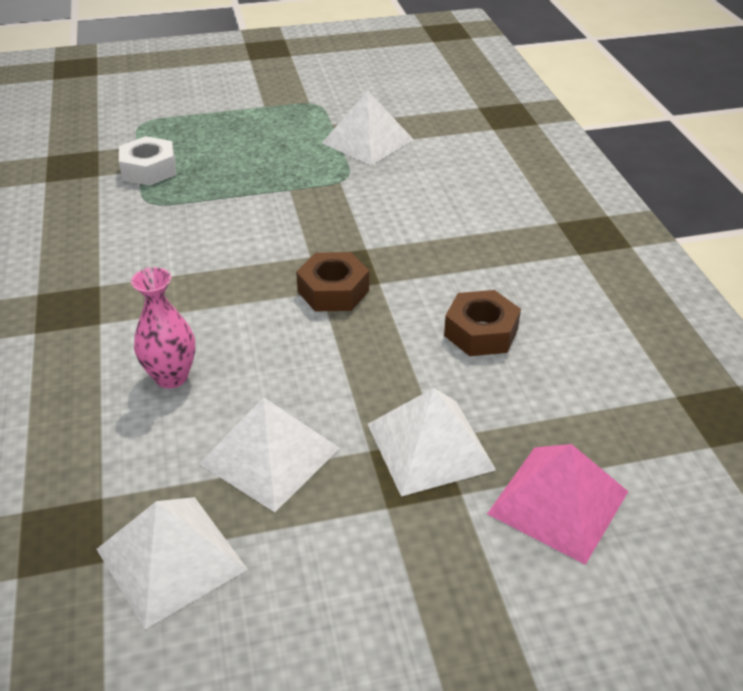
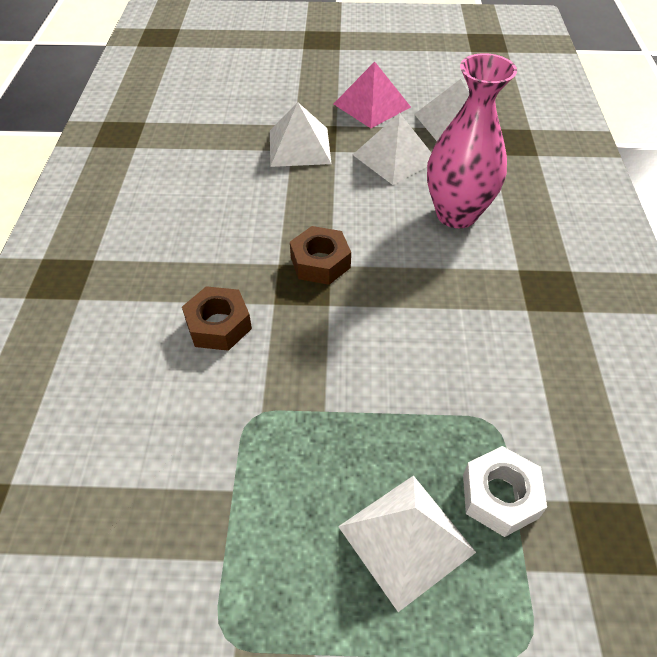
camera: 165 degrees left, 10 degrees up
pink vase [131,267,195,388] -> pink vase [427,53,517,228], size x1.73
white pyramid [322,90,414,165] -> white pyramid moved to [338,475,476,612]
brown nut [444,290,521,356] -> brown nut moved to [182,286,252,351]
pink pyramid [487,444,629,565] -> pink pyramid moved to [333,62,411,128]

